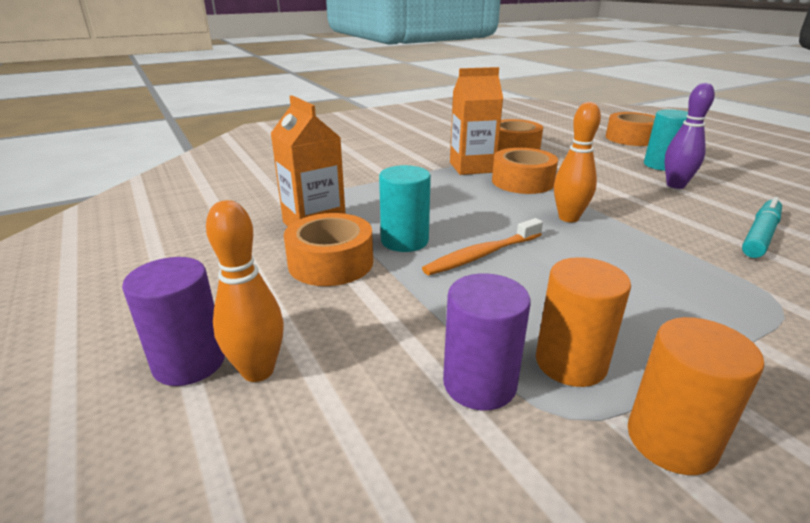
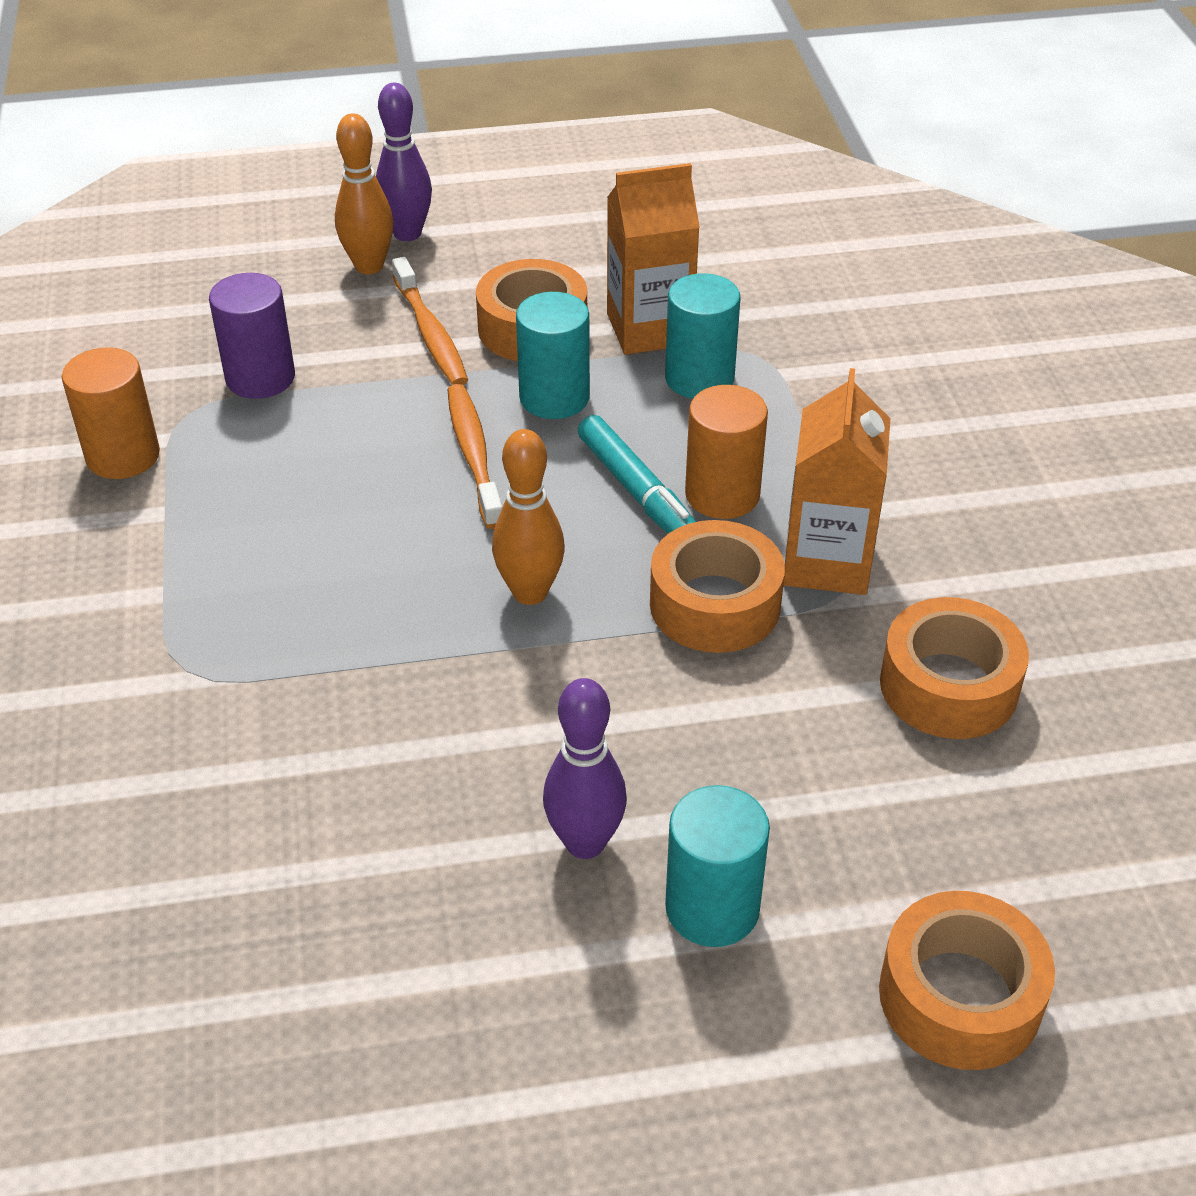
camera: 110 degrees right, 15 degrees up
purple cylinder [122,257,225,386] -> purple bowling pin [376,83,432,241]
orange cylinder [536,257,631,387] -> orange cylinder moved to [685,385,768,519]
turquoise marker [742,197,782,258] -> turquoise marker moved to [578,415,696,534]
none -> orange toothbrush [392,257,468,385]
none -> turquoise cylinder [665,273,740,399]

